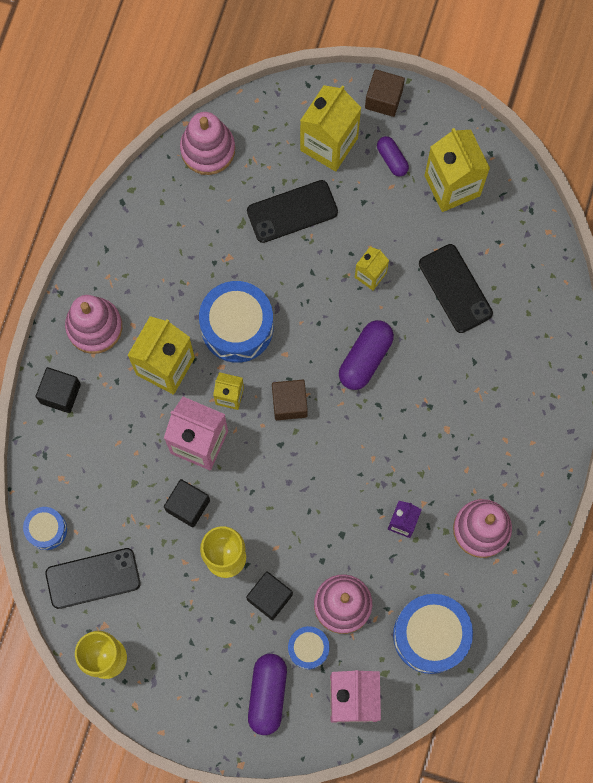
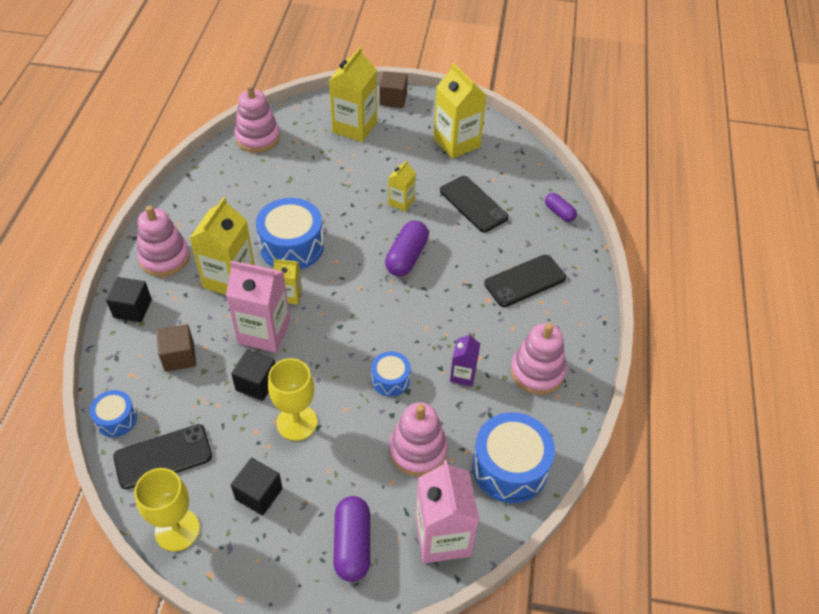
camera: 10 degrees left, 25 degrees down
black cube [246,571,293,620] -> black cube moved to [231,458,283,515]
black phone [247,180,338,243] -> black phone moved to [484,255,566,307]
brown cube [272,380,308,420] -> brown cube moved to [156,324,196,372]
blue drum [288,626,329,669] -> blue drum moved to [371,351,411,397]
purple capsule [377,136,409,177] -> purple capsule moved to [545,193,577,222]

